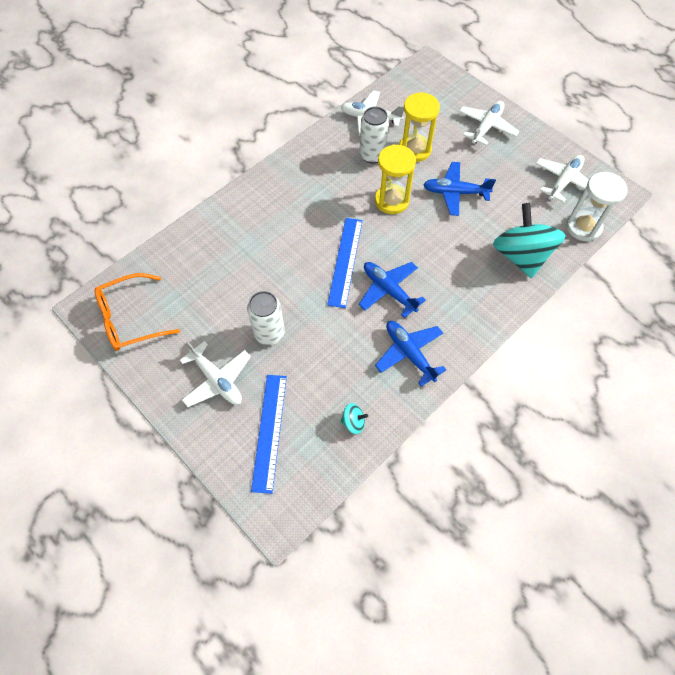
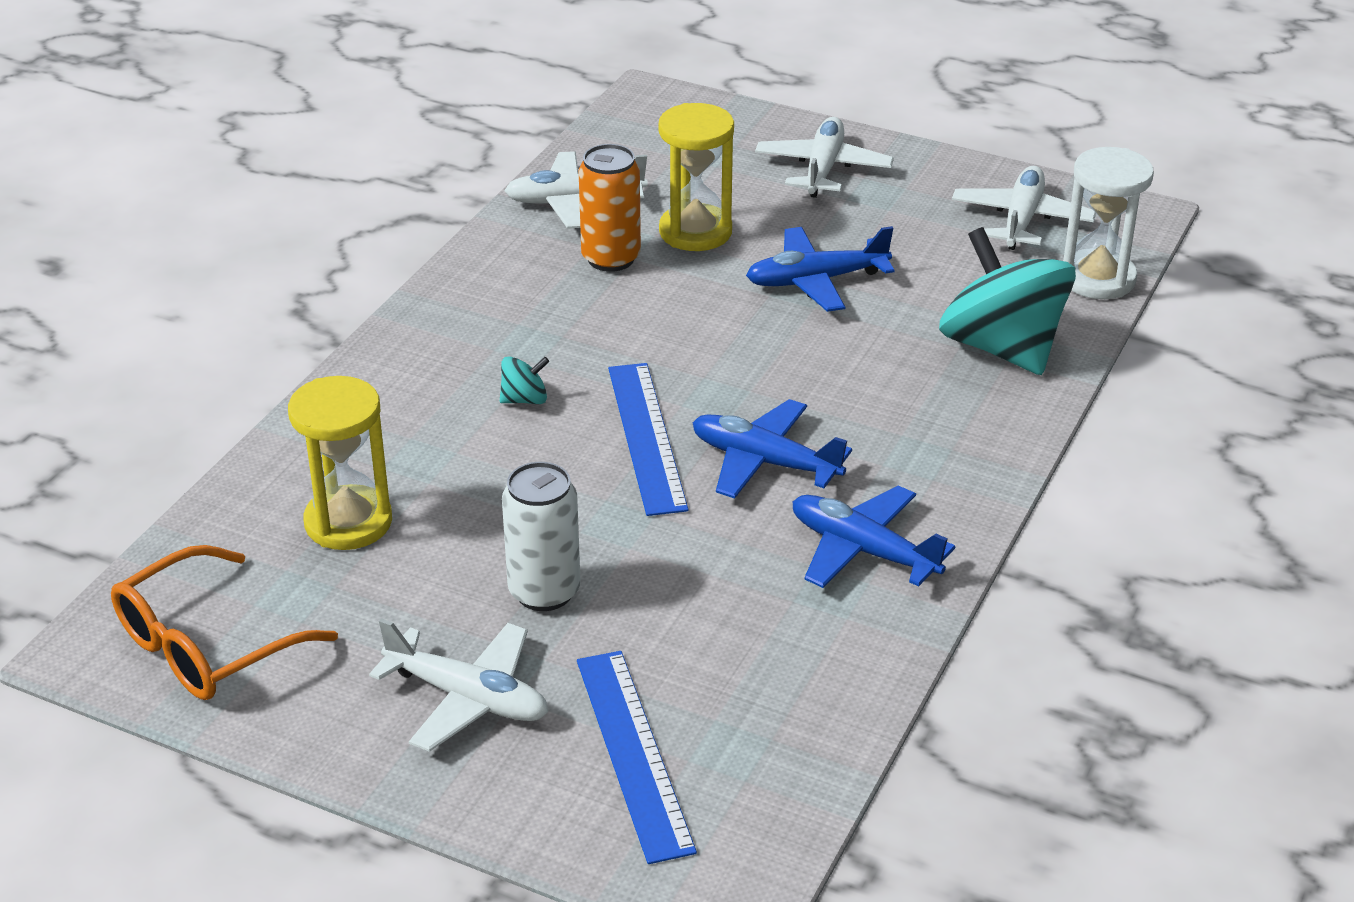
camera: 20 degrees left, 25 degrees down
turquoise spinning top [340,403,368,434] -> turquoise spinning top moved to [500,356,549,404]
white can [360,107,389,163] -> orange can [579,144,641,272]
yellow hourglass [375,145,416,214] -> yellow hourglass moved to [288,376,392,550]

